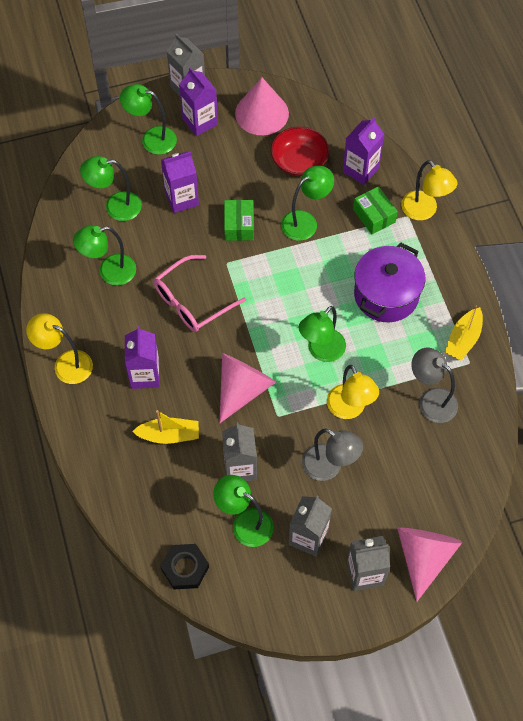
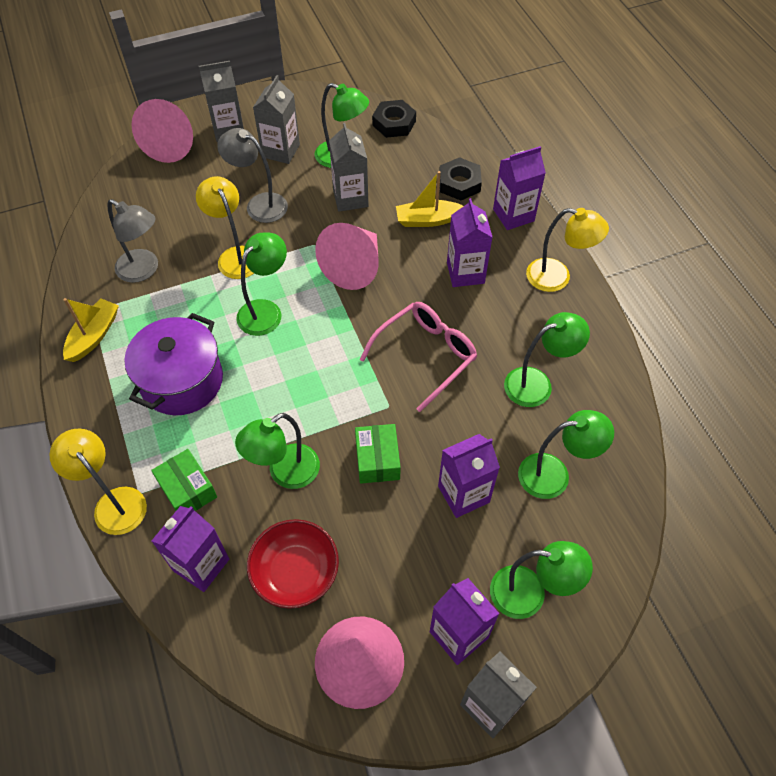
camera: 175 degrees right, 5 degrees down
none -> black nut [439,157,482,201]
none -> purple carton [493,146,546,230]

